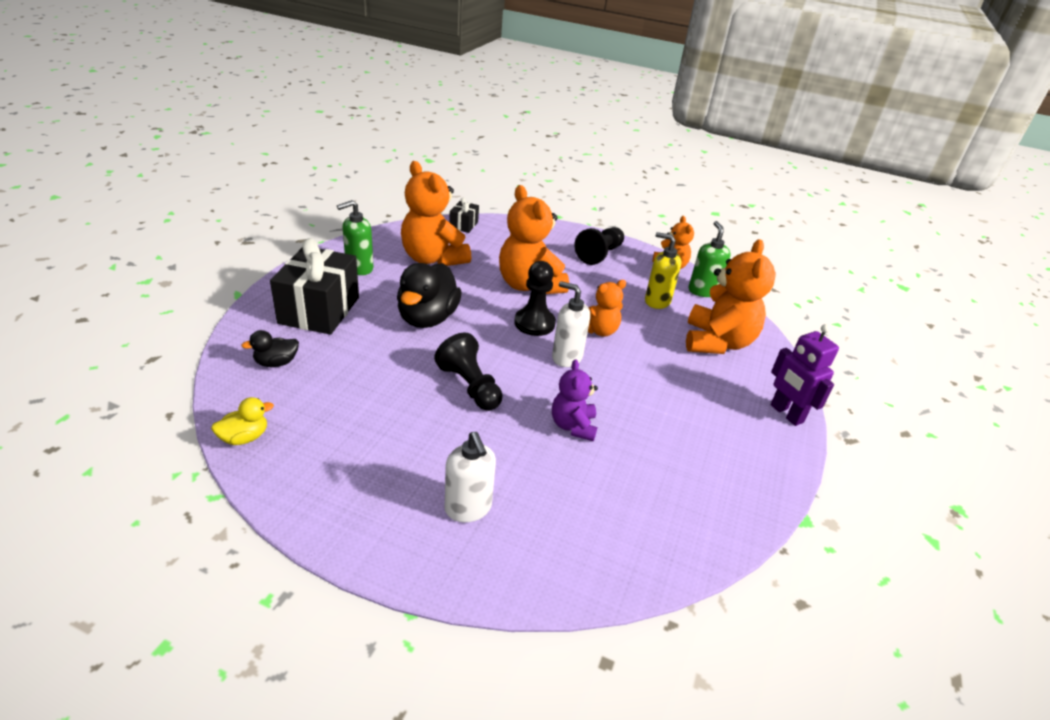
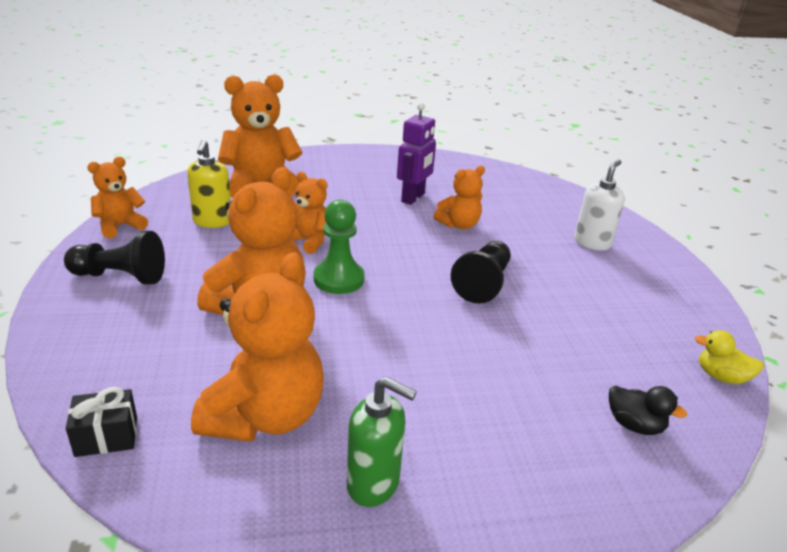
camera: 120 degrees left, 5 degrees down
black gift [270,238,359,335] -> none
black duck [397,263,462,328] -> none
black pawn [514,261,556,336] -> green pawn [314,200,365,294]
white soap dispenser [552,281,590,367] -> none
purple teddy bear [552,359,598,441] -> orange teddy bear [433,166,485,230]
green soap dispenser [688,221,731,297] -> none
purple robot [771,324,839,426] -> purple robot moved to [397,103,436,205]

